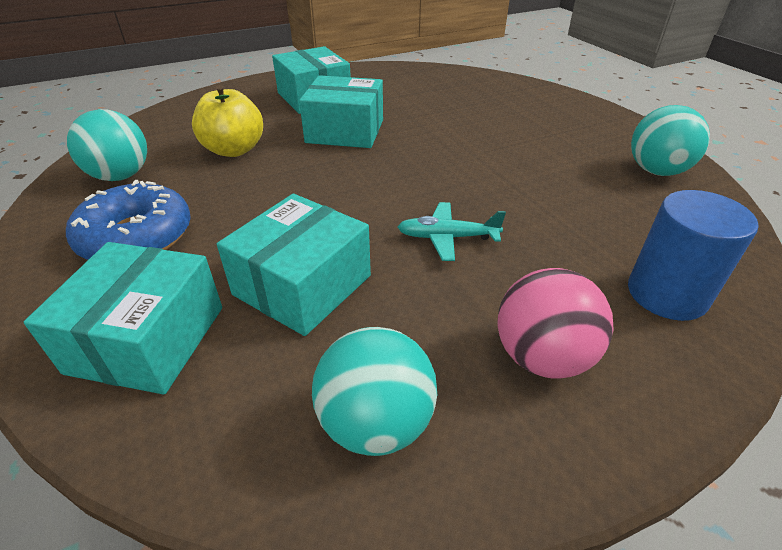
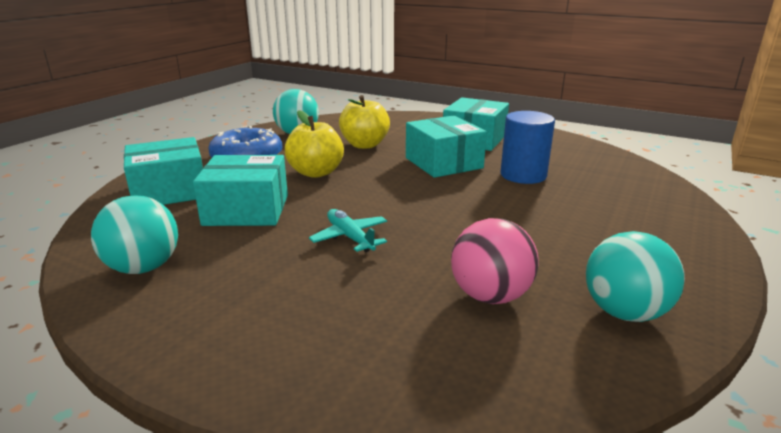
camera: 55 degrees right, 15 degrees down
pink ball [497,268,613,379] -> pink ball moved to [451,218,539,304]
blue cylinder [628,190,758,321] -> blue cylinder moved to [500,111,555,184]
none -> yellow apple [285,110,344,178]

